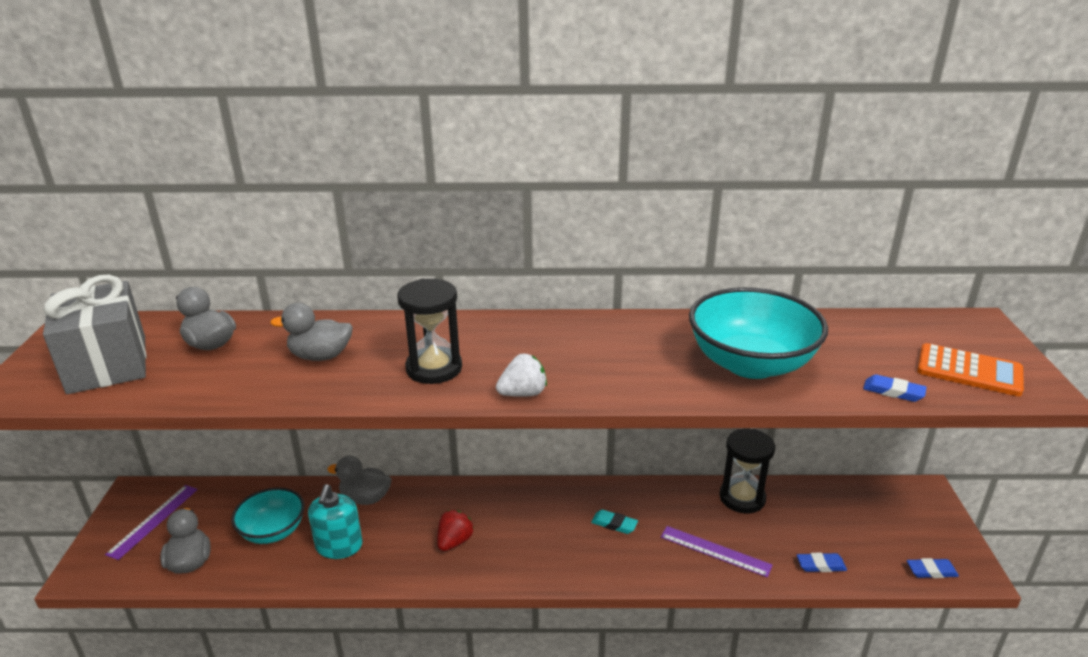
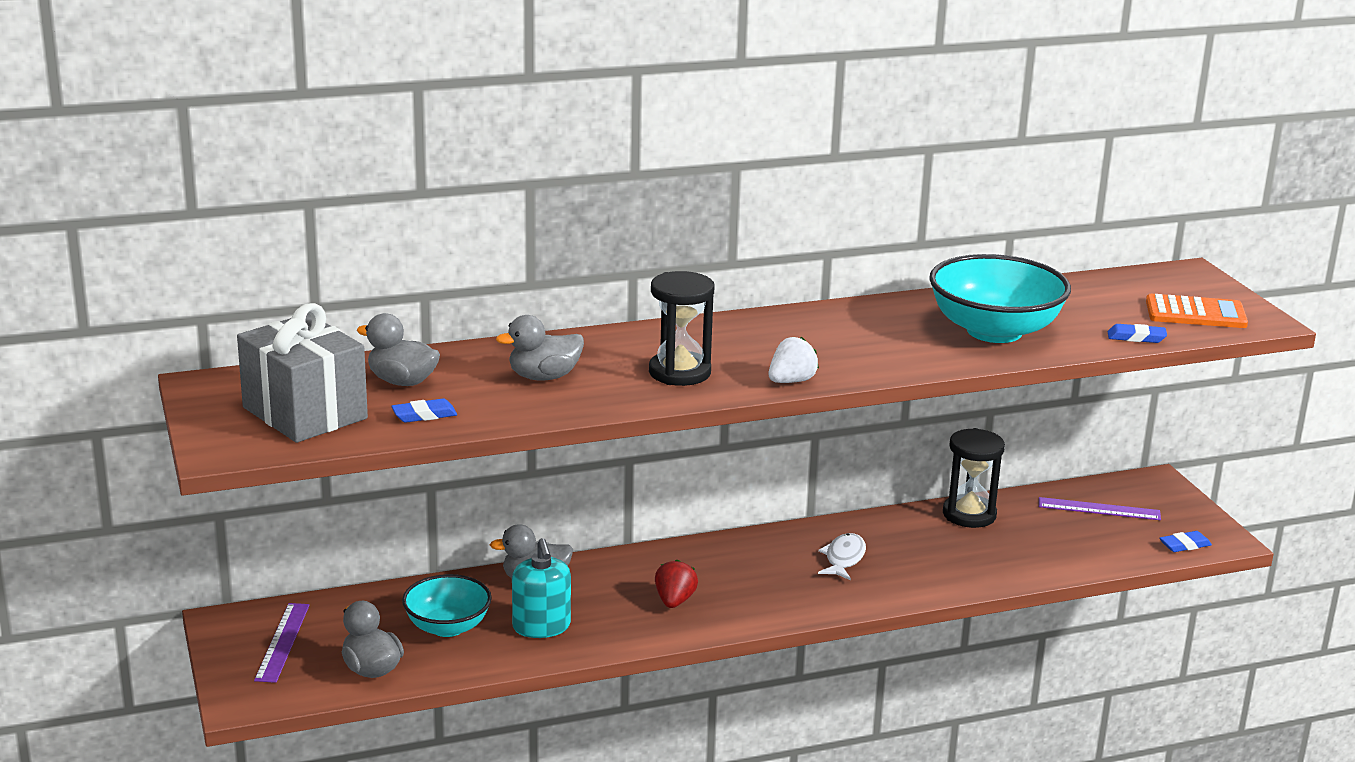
camera: 20 degrees left, 5 degrees down
turquoise eraser [591,510,638,534] -> white fish [818,533,866,580]
purple ruler [661,526,772,577] -> purple ruler moved to [1039,497,1161,520]
blue eraser [797,553,847,572] -> blue eraser moved to [391,399,457,423]

